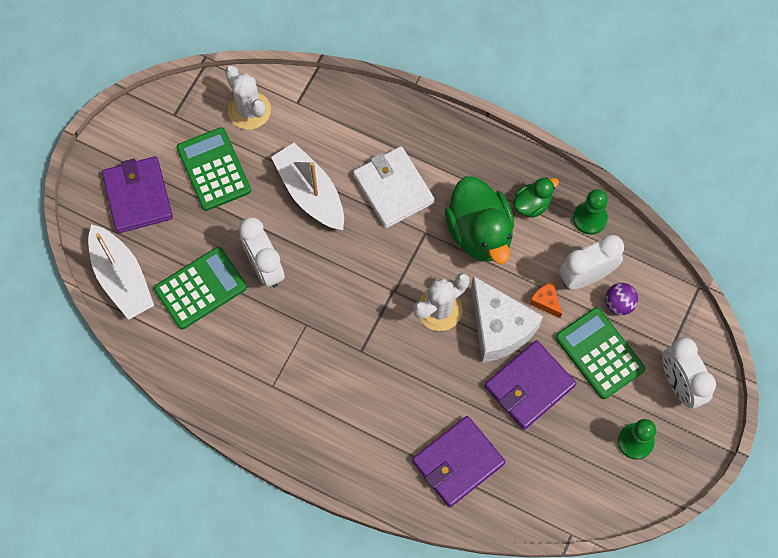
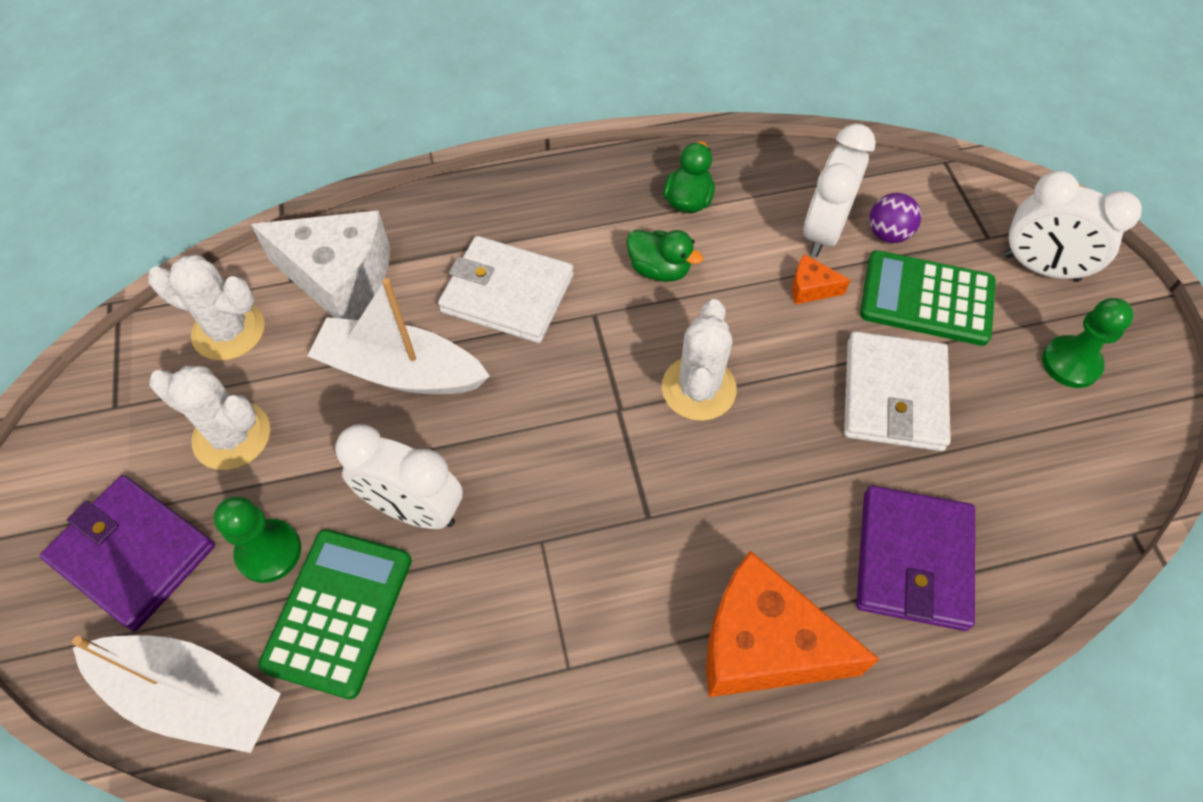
camera: 40 degrees left, 10 degrees down
green calculator [176,127,251,211] -> white cactus [149,366,270,470]
green duck [445,176,514,264] -> green duck [626,230,703,282], size x0.51
white cheese [471,276,543,363] -> white cheese moved to [251,210,390,320]
purple wallet [485,340,576,430] -> white wallet [844,331,951,451]
green pawn [573,189,608,235] -> green pawn moved to [214,496,301,583]
none -> orange cheese [706,550,880,697]

